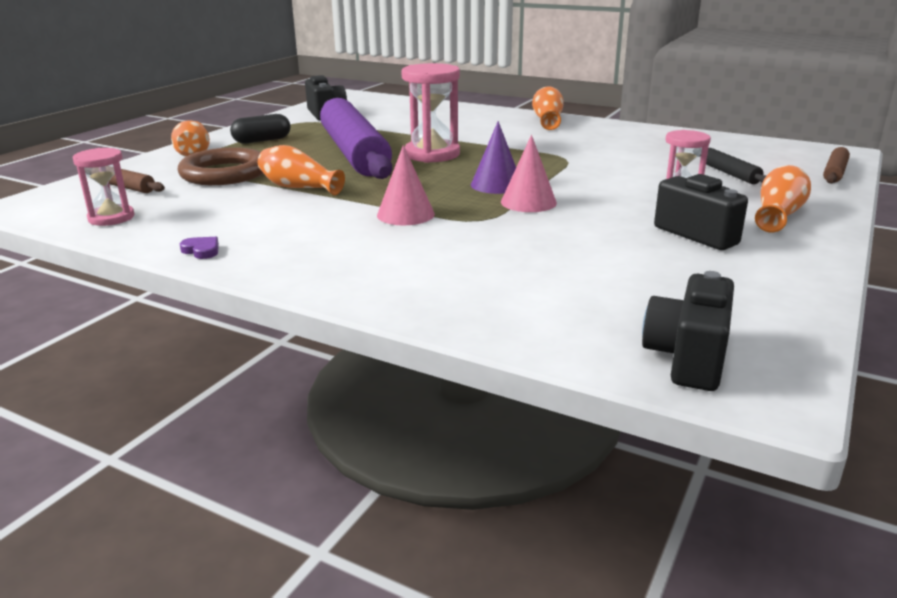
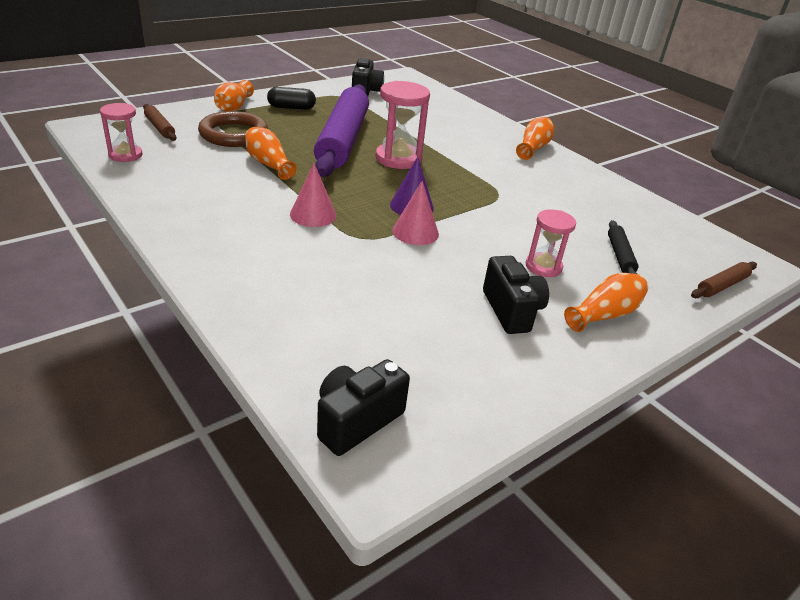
camera: 20 degrees right, 10 degrees up
purple heart [180,237,219,259] -> none

